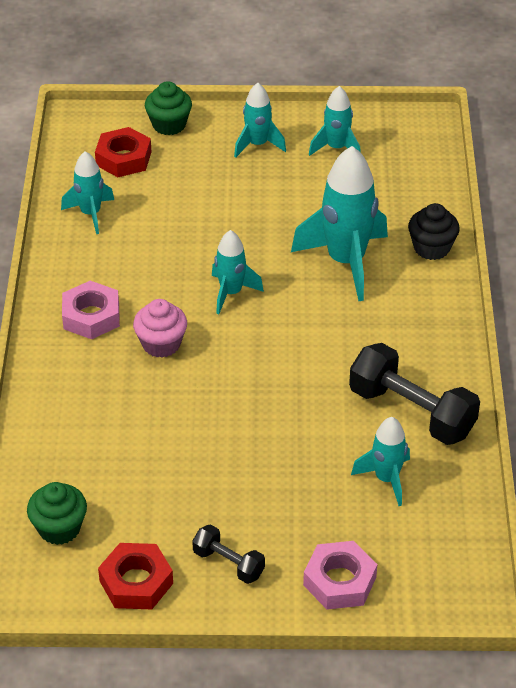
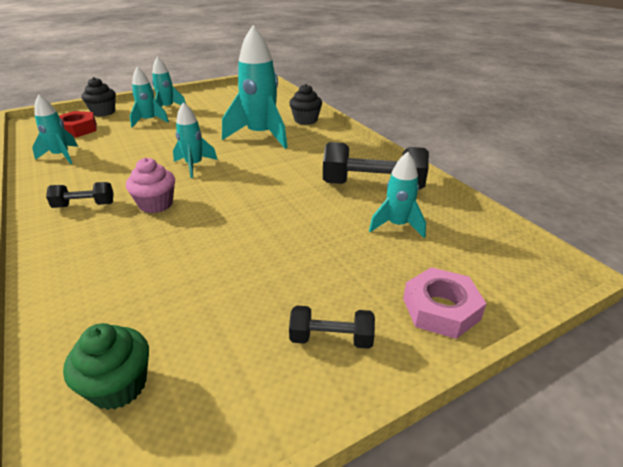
camera: 30 degrees left, 10 degrees down
pink nut [62,281,120,339] -> black dumbbell [46,182,114,208]
red nut [98,543,173,609] -> none
green cupcake [145,81,192,135] -> black cupcake [81,77,116,116]
turquoise rocket [309,86,361,156] -> turquoise rocket moved to [130,67,169,127]

